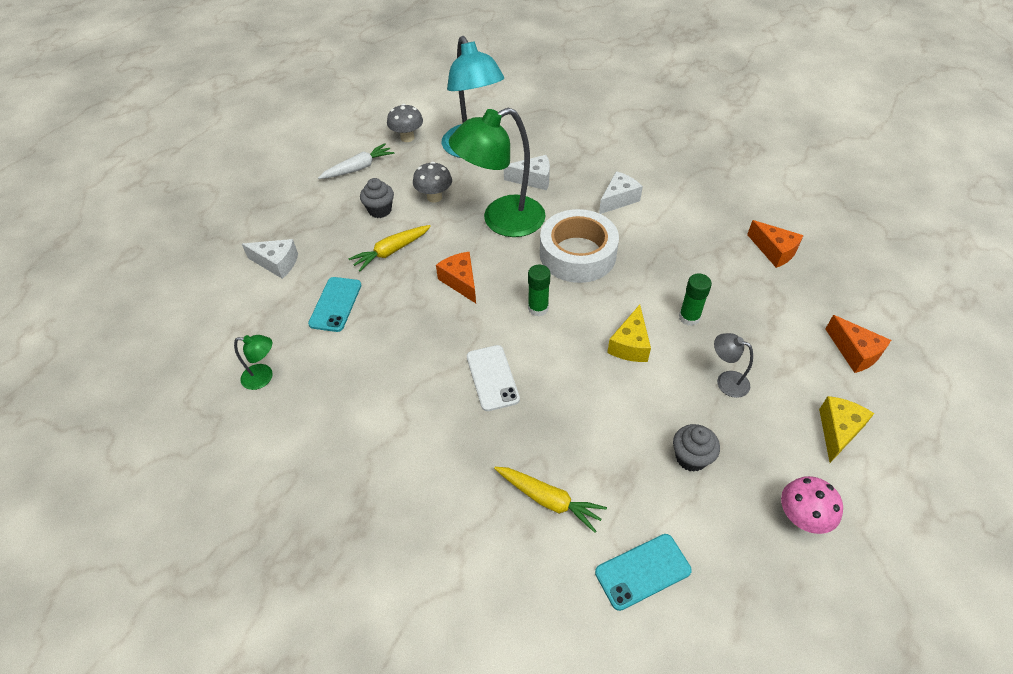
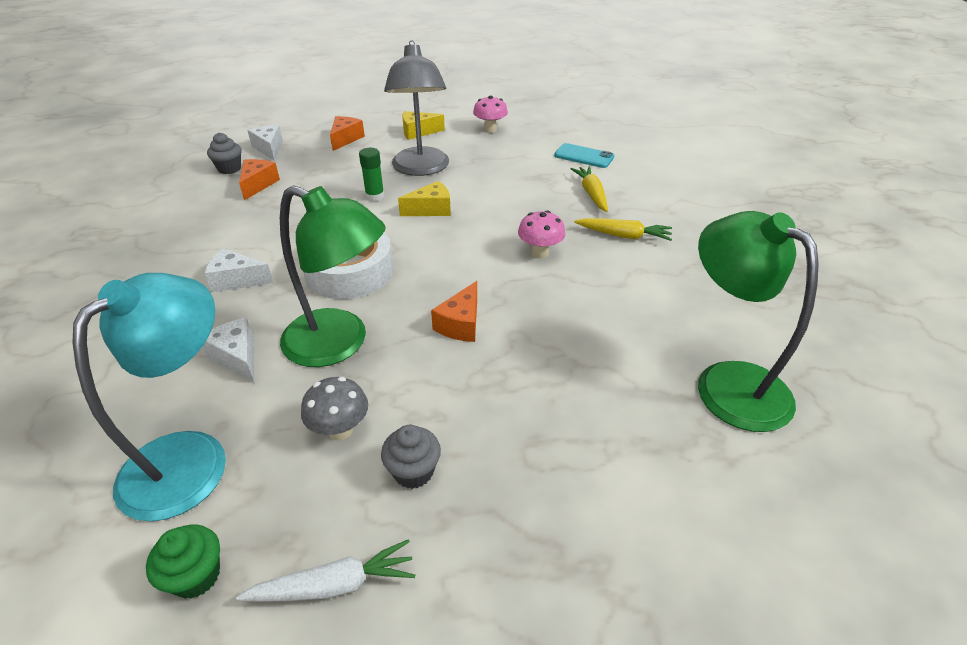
camera: 130 degrees left, 10 degrees down
green lamp [234,335,273,390] -> green lamp [698,211,819,432], size x2.34
white cheese [242,239,298,279] -> white cheese moved to [247,125,283,160]
turquoise phone [308,277,361,332] -> none
white carrot [318,143,394,179] -> white carrot turned 150 degrees clockwise [236,539,415,602]
yellow carrot [348,225,431,272] -> yellow carrot moved to [574,218,672,241]
grey mushroom [387,104,423,142] -> green cupcake [146,525,220,599]
white phone [467,345,520,411] -> pink mushroom [518,210,565,259]
green glue stick [528,265,551,316] -> none
grey cupcake [673,424,720,472] -> grey cupcake moved to [207,133,242,174]
grey lamp [714,333,753,398] -> grey lamp [384,40,449,176], size x2.34

